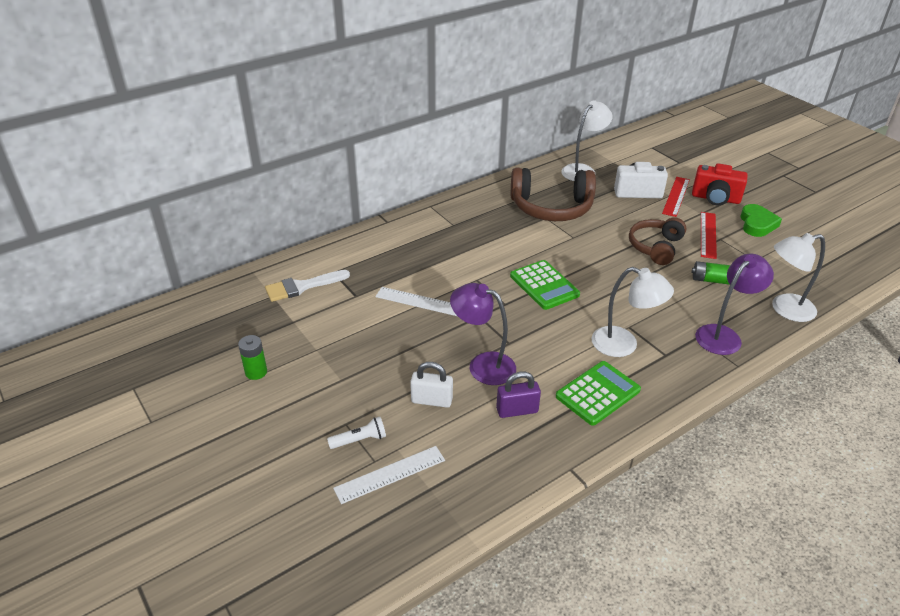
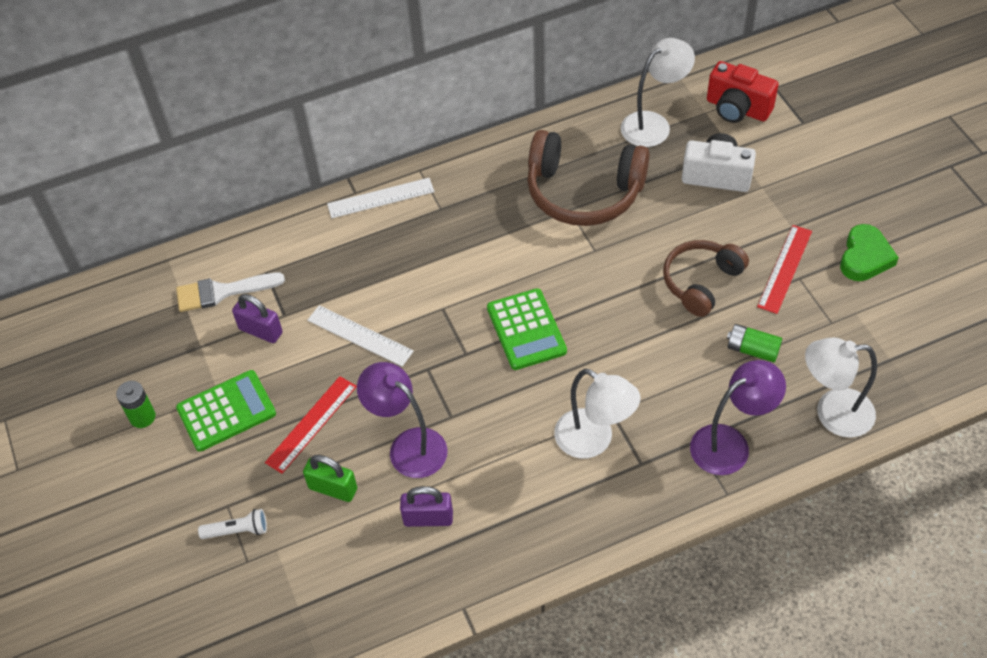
camera: 15 degrees right, 15 degrees up
white ruler [333,446,445,504] -> white ruler moved to [327,178,434,218]
white padlock [410,362,453,408] -> green padlock [303,455,357,502]
green calculator [556,361,641,426] -> green calculator moved to [176,370,276,452]
red ruler [662,177,690,217] -> red ruler moved to [265,376,357,474]
red camera [692,163,748,205] -> red camera moved to [707,61,779,123]
none -> purple padlock [232,294,282,343]

